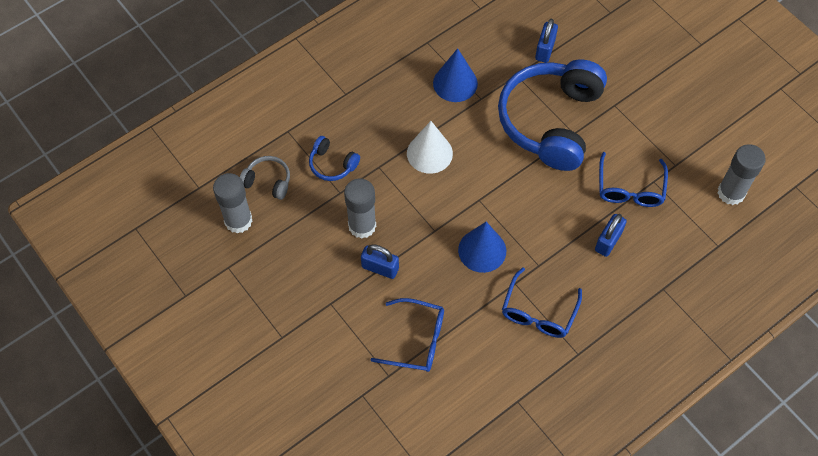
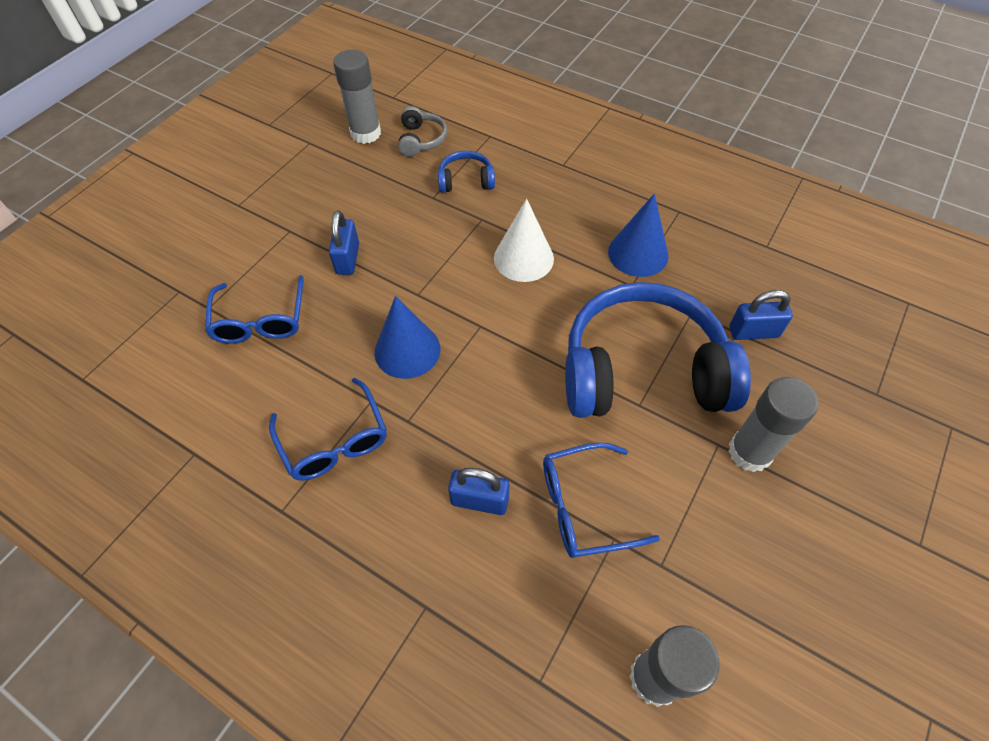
camera: 70 degrees right, 5 degrees down
blue headphones [309,136,360,181] -> blue headphones turned 75 degrees clockwise [438,151,495,193]
grey glue stick [344,178,376,239] -> grey glue stick moved to [728,377,818,472]
blue glasses [502,267,582,338] -> blue glasses turned 120 degrees counterclockwise [269,378,387,481]

